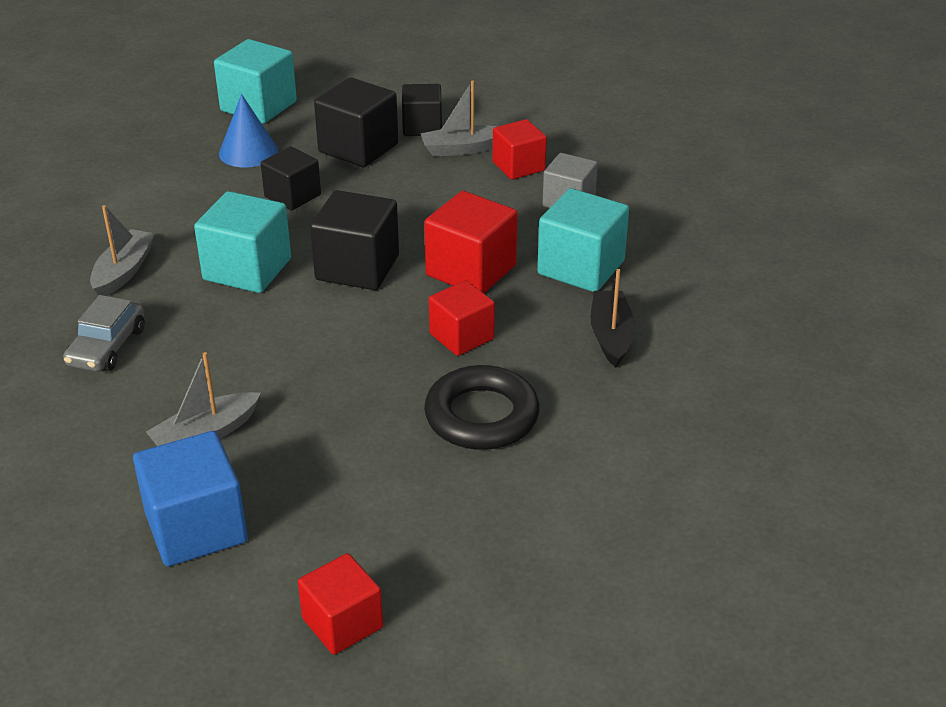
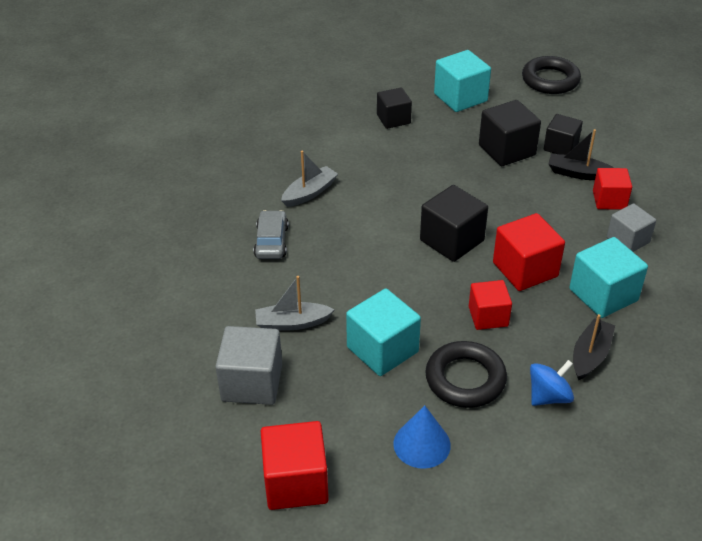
camera: 30 degrees right, 5 degrees up
grey car [63,295,145,372] -> grey car turned 135 degrees clockwise [254,210,289,259]
blue cube [133,431,248,567] -> grey cube [215,326,282,405]
turquoise cube [194,191,291,293] -> turquoise cube moved to [346,288,421,376]
blue cone [219,94,278,167] -> blue cone moved to [393,405,451,469]
black cube [261,147,321,210] -> black cube moved to [377,88,412,129]
red cube [298,553,383,655] -> red cube [261,421,329,510], size x1.51
grey boat [420,80,498,157] -> black boat [548,129,614,180]
none -> black ring [522,56,581,94]
none -> blue spinning top [530,360,574,406]

